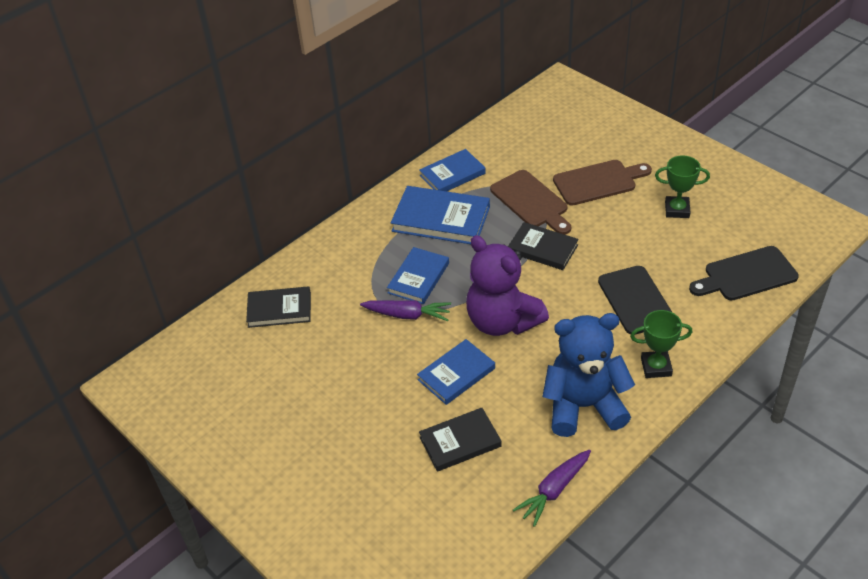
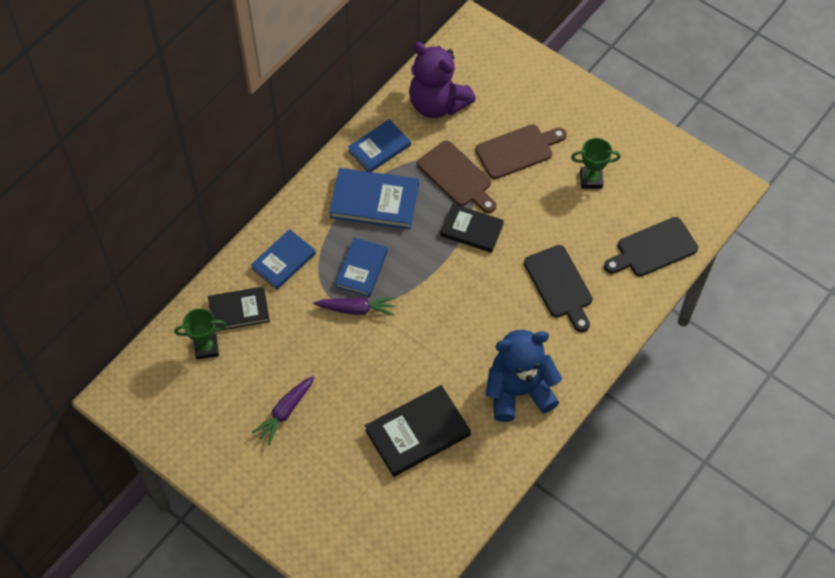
camera: 10 degrees left, 15 degrees up
blue book [417,339,495,405] -> blue book moved to [251,229,316,290]
black book [419,408,502,472] -> black book [365,385,471,477], size x1.50
purple teddy bear [466,235,549,336] -> purple teddy bear moved to [409,42,476,118]
purple carrot [513,450,591,527] -> purple carrot moved to [251,376,314,445]
green trophy [630,310,692,378] -> green trophy moved to [174,308,227,359]

